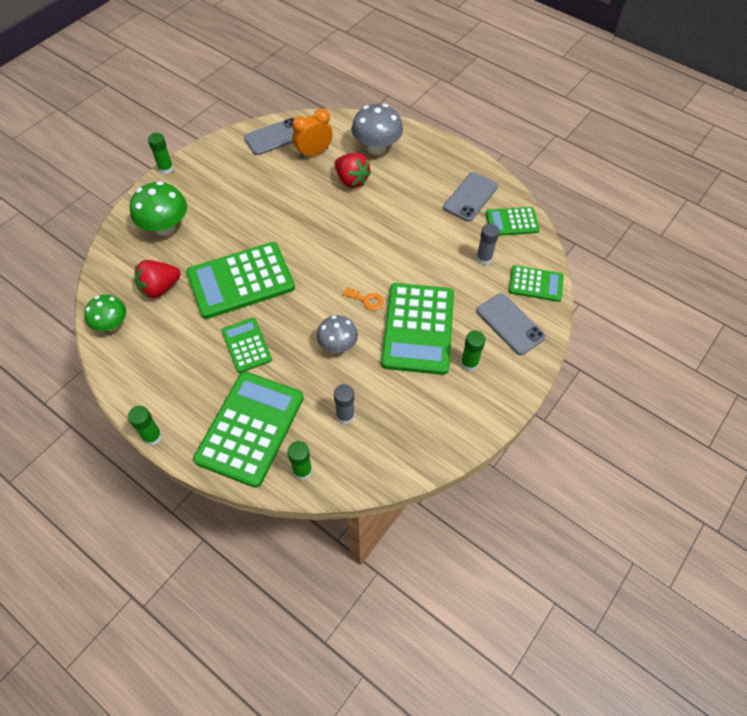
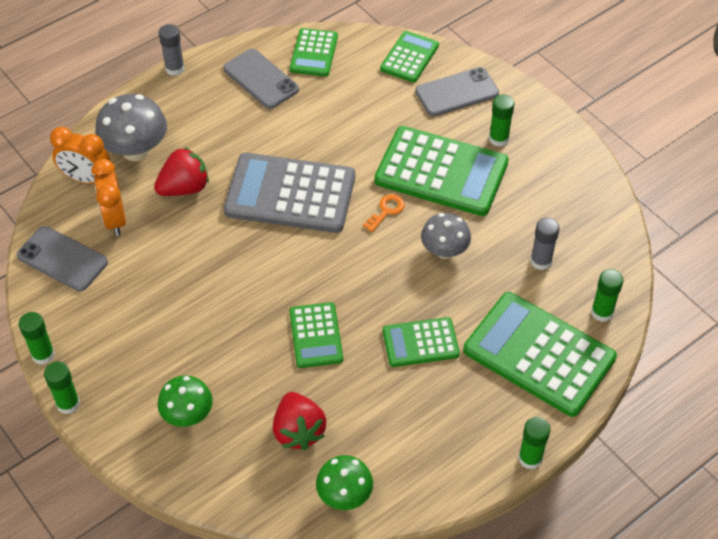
camera: 75 degrees left, 5 degrees down
green mushroom [130,181,187,236] -> green mushroom [158,376,213,427], size x0.66
green calculator [186,242,295,319] -> green calculator [289,302,343,368], size x0.54
grey phone [244,118,294,155] -> grey phone turned 45 degrees counterclockwise [17,226,108,291]
grey glue stick [476,223,500,265] -> grey glue stick moved to [159,24,185,76]
none -> green glue stick [19,312,55,365]
none -> orange clock [50,127,110,184]
none -> grey calculator [224,153,355,233]

